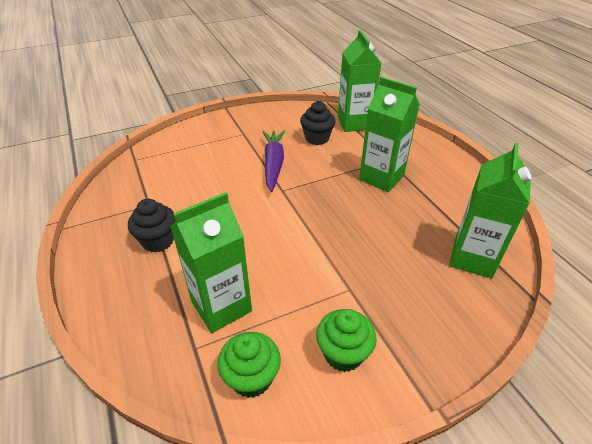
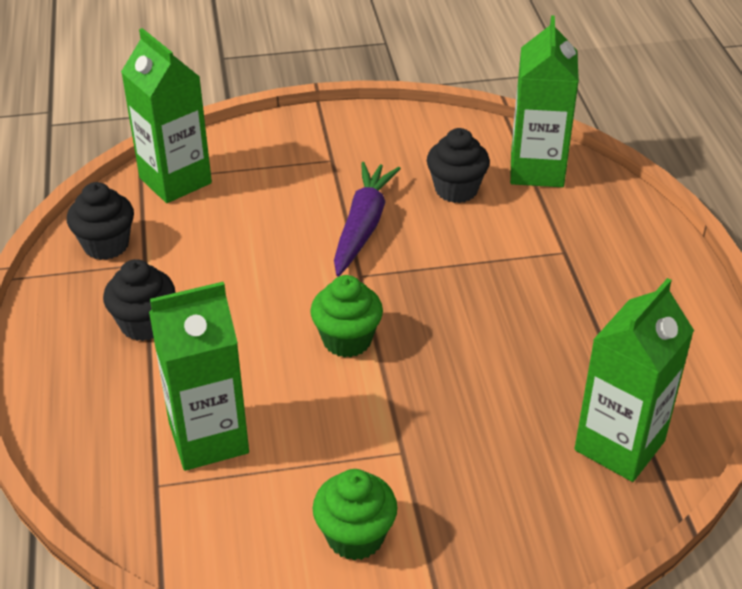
camera: 15 degrees right, 0 degrees up
green cupcake [218,332,281,398] -> green cupcake moved to [310,275,383,358]
green carton [359,77,420,192] -> green carton moved to [121,28,212,203]
none -> black cupcake [67,182,134,260]

